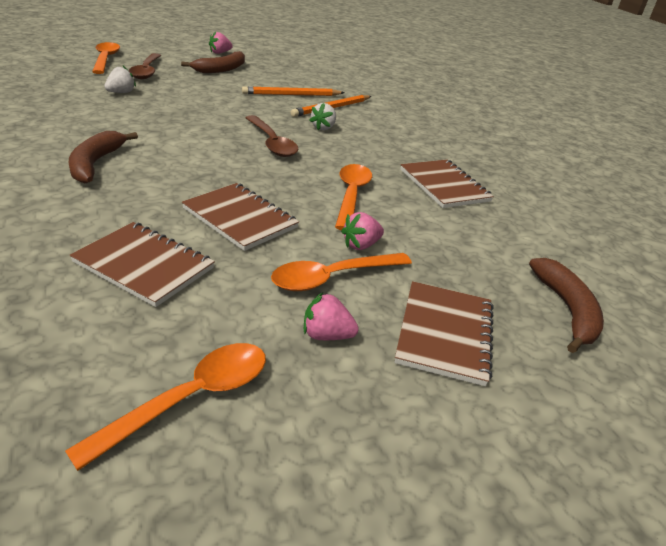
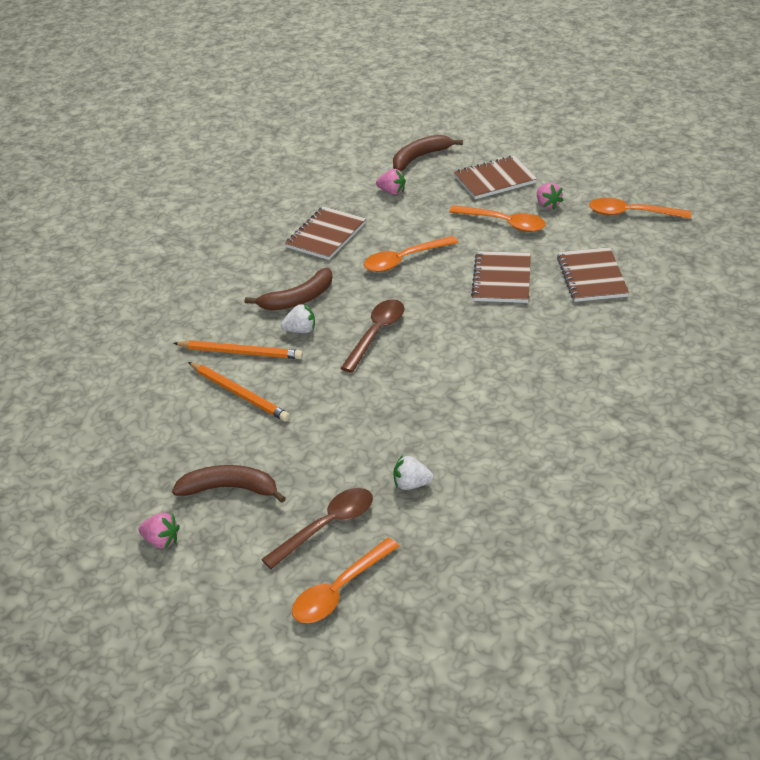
camera: 120 degrees left, 5 degrees up
brown banana [69,131,138,184] -> brown banana moved to [245,267,332,310]
pink strawberry [341,212,384,250] -> pink strawberry moved to [376,169,406,195]

